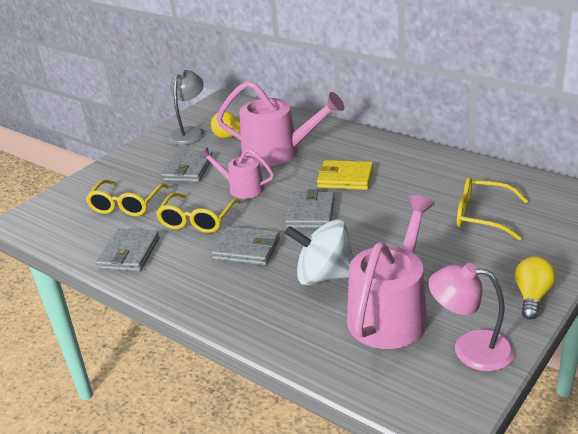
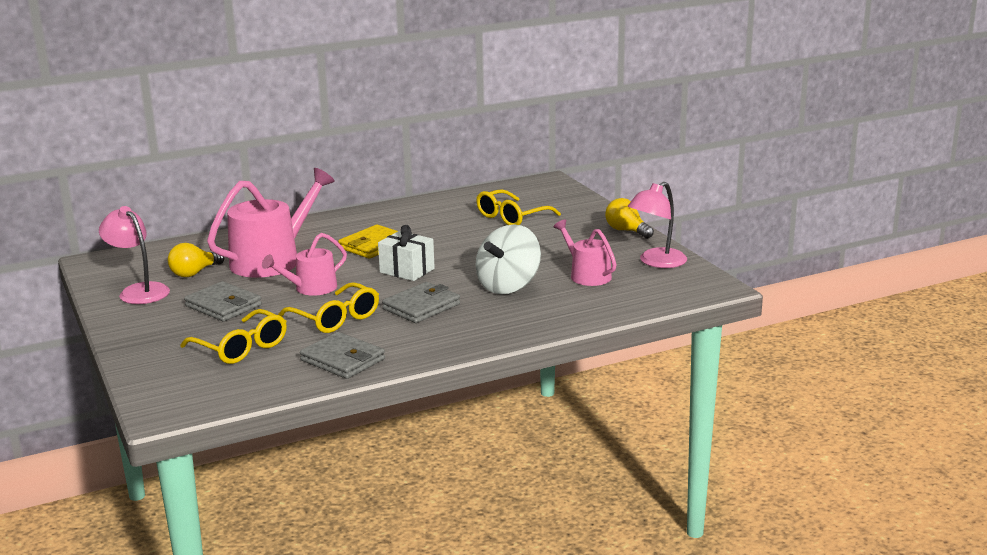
camera: 65 degrees left, 10 degrees down
grey lamp [168,69,204,145] -> pink lamp [99,206,170,304]
grey wallet [285,189,335,228] -> white gift [378,225,435,281]
pink watering can [347,195,435,349] -> pink watering can [553,219,617,286], size x0.57

